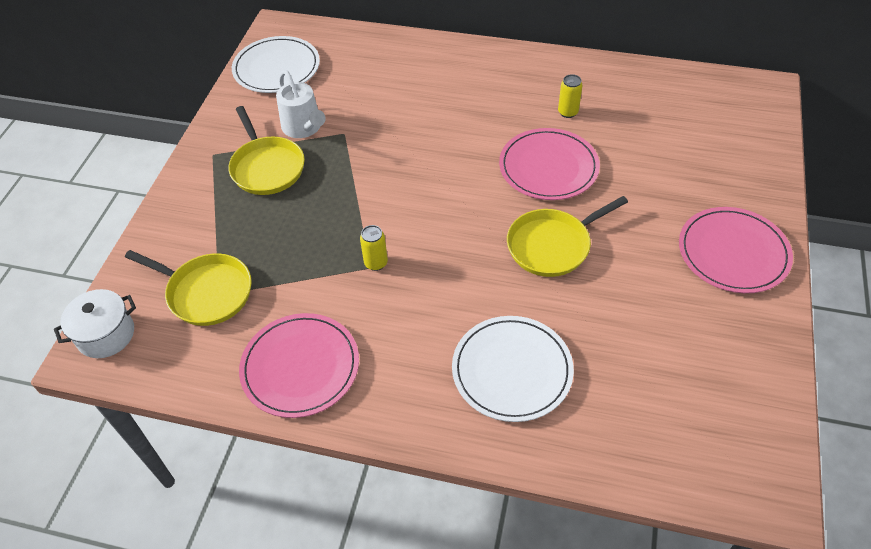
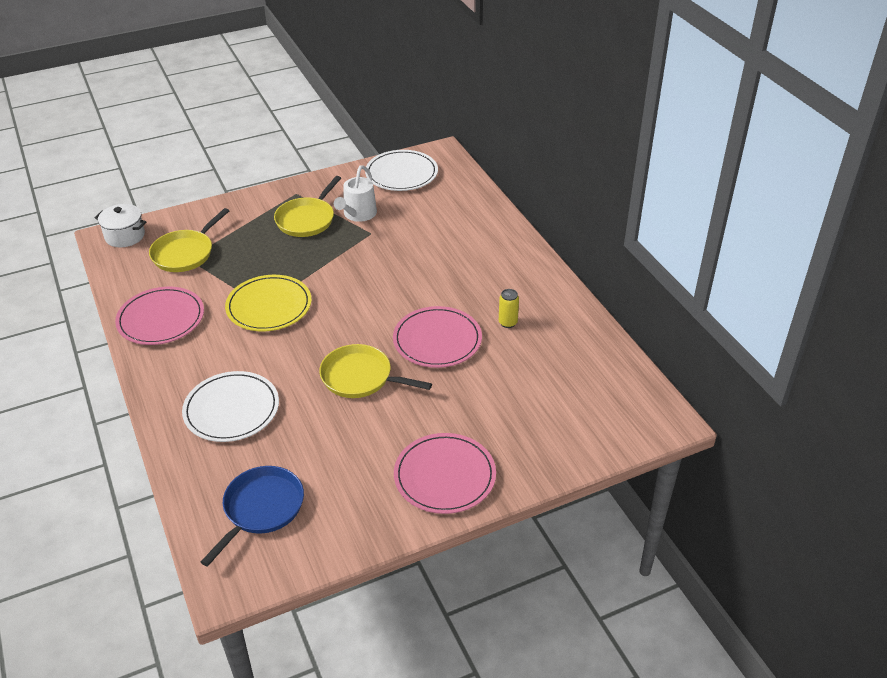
camera: 50 degrees right, 10 degrees down
yellow pan [125,250,252,326] -> yellow pan turned 45 degrees clockwise [149,208,229,272]
yellow can [360,225,388,271] -> yellow plate [225,275,312,331]
none -> blue pan [201,466,304,566]

